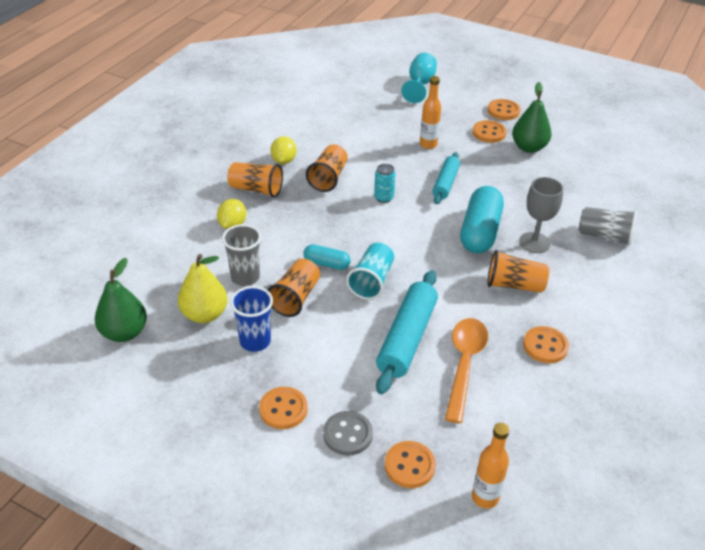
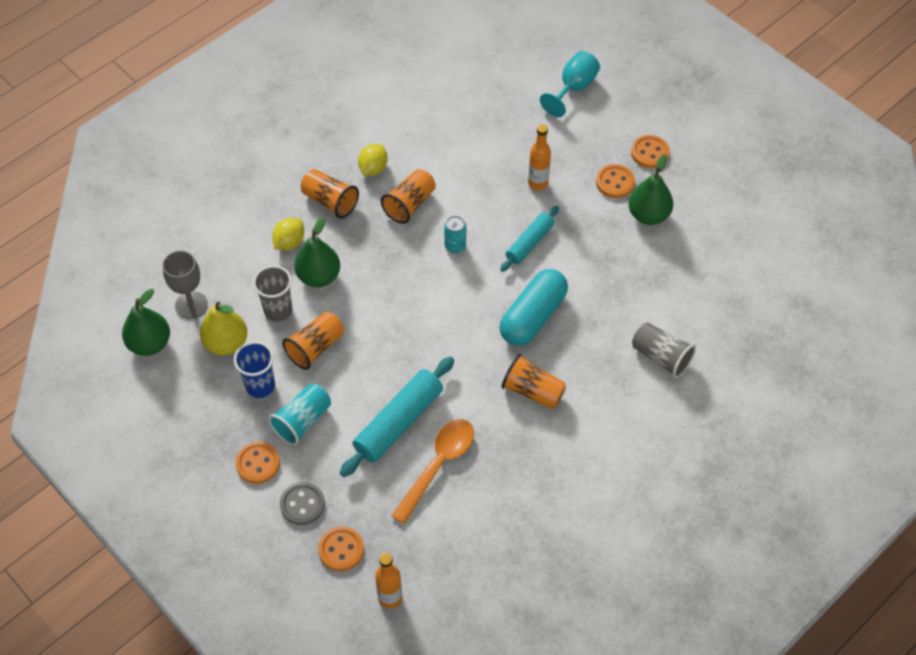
camera: 20 degrees right, 15 degrees up
turquoise capsule [303,244,351,270] -> none
turquoise cup [346,243,394,300] -> turquoise cup moved to [268,384,331,445]
grey goblet [519,177,563,253] -> grey goblet moved to [162,250,208,319]
orange button [523,326,569,363] -> none
none -> green pear [294,217,340,287]

